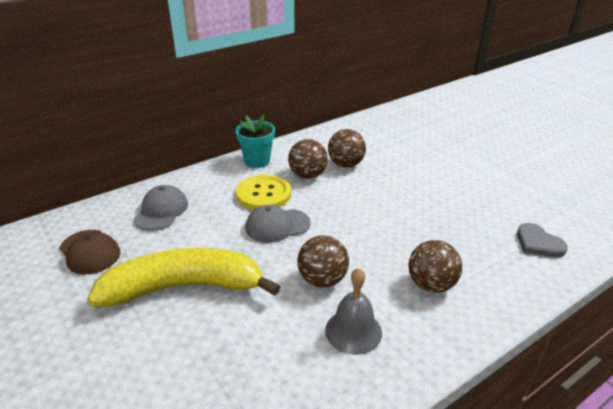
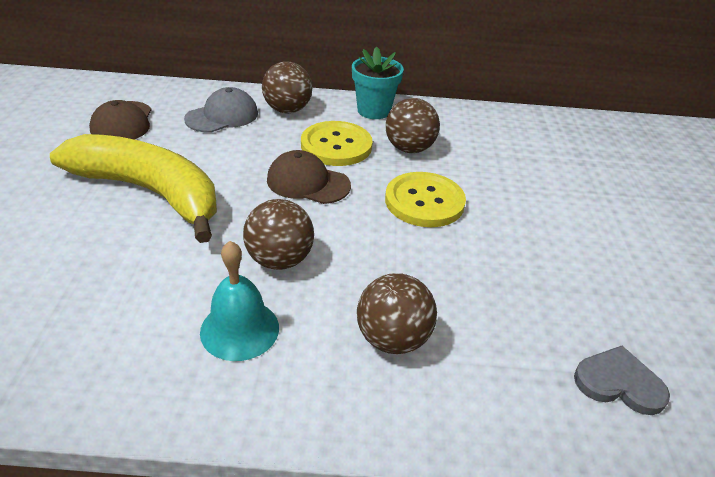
camera: 35 degrees right, 5 degrees up
grey cap [245,205,311,243] -> brown cap [267,150,351,204]
grey bell [325,268,382,355] -> turquoise bell [200,241,279,361]
brown ball [328,129,366,167] -> brown ball moved to [262,61,312,114]
grey heart [517,223,568,258] -> grey heart turned 105 degrees clockwise [574,346,670,415]
none -> yellow button [385,172,466,227]

